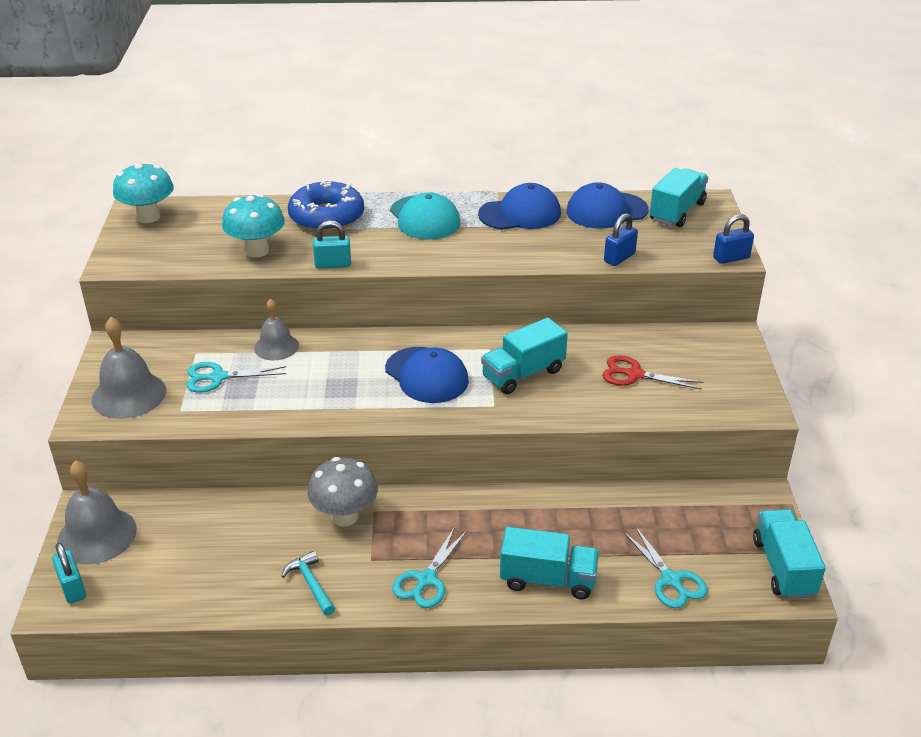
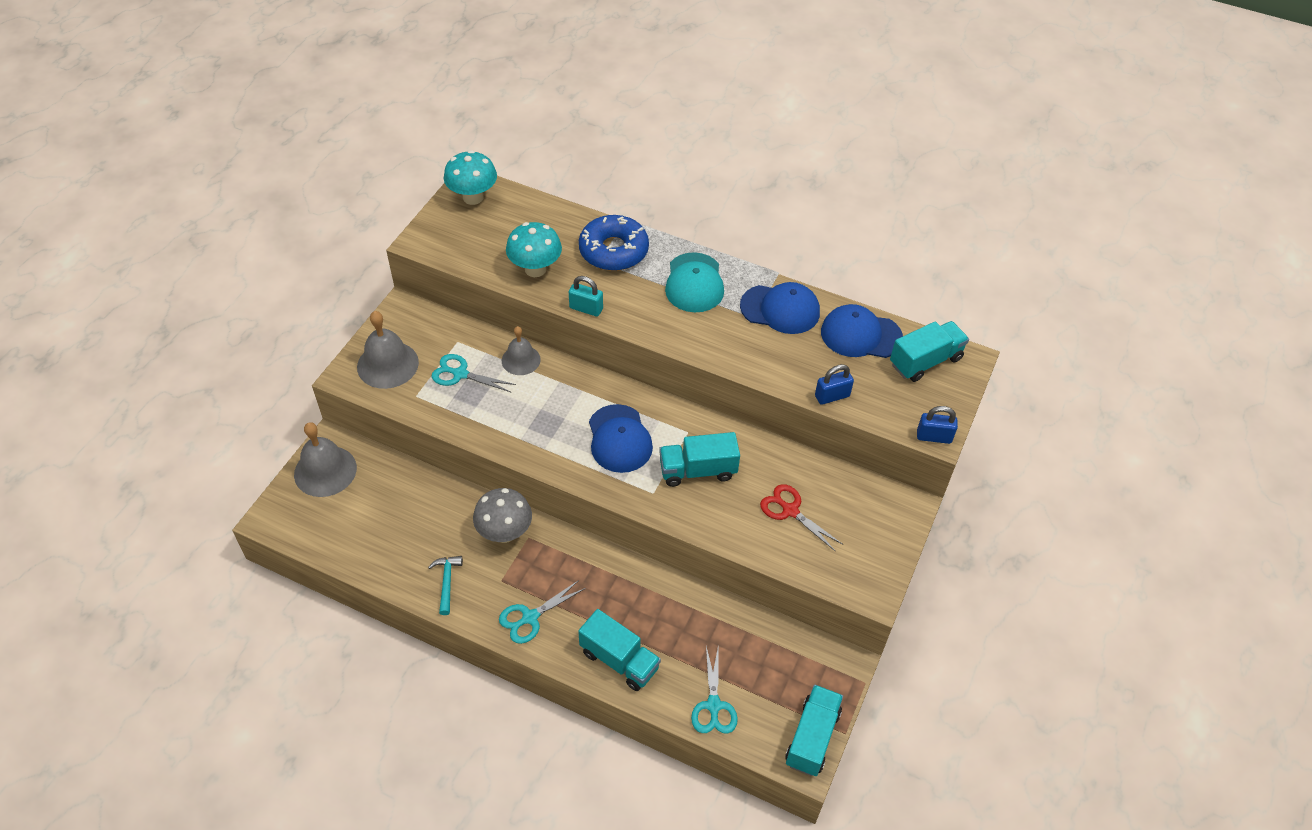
camera: 25 degrees right, 15 degrees up
turquoise padlock [52,543,86,604] -> none

